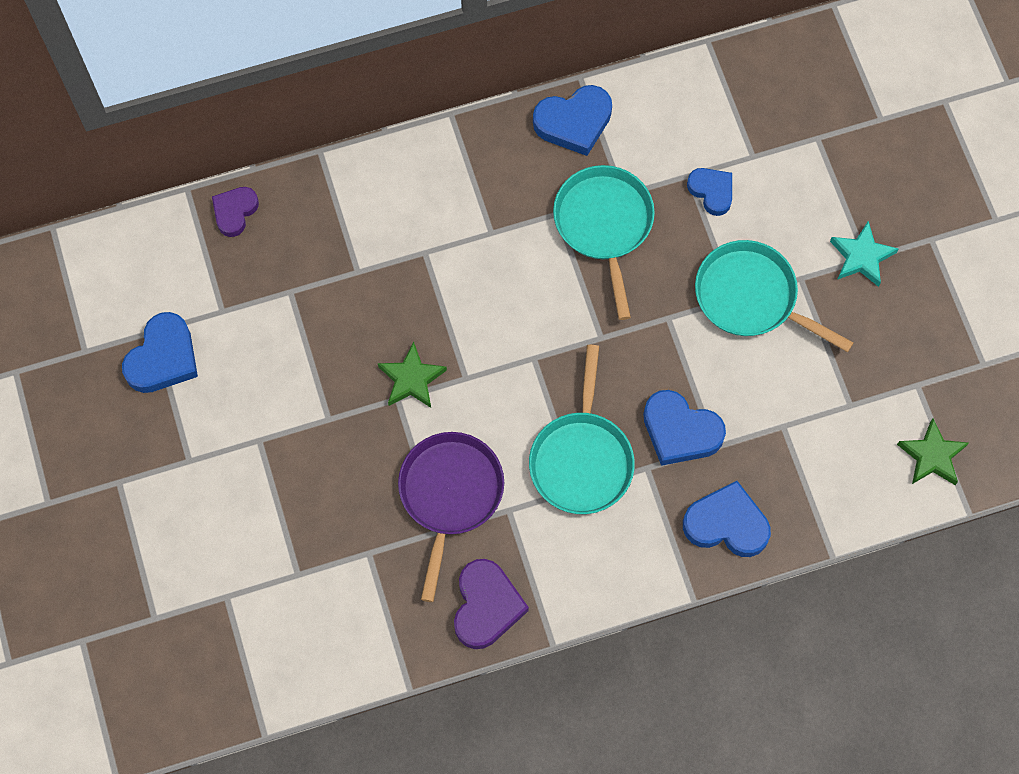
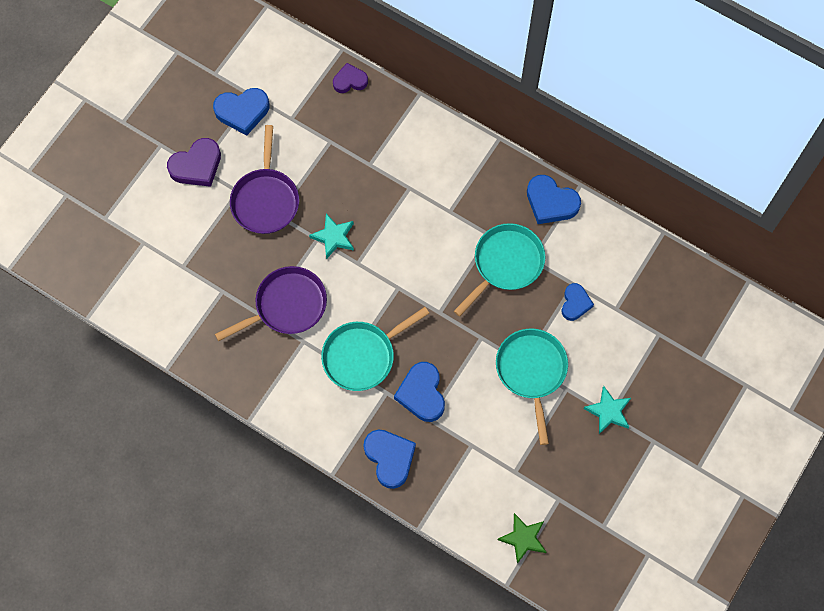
camera: 50 degrees right, 0 degrees up
green star [378,342,447,408] -> turquoise star [309,214,354,259]
purple heart [454,559,529,649] -> purple heart moved to [167,138,221,187]
none -> purple pan [230,125,299,234]

